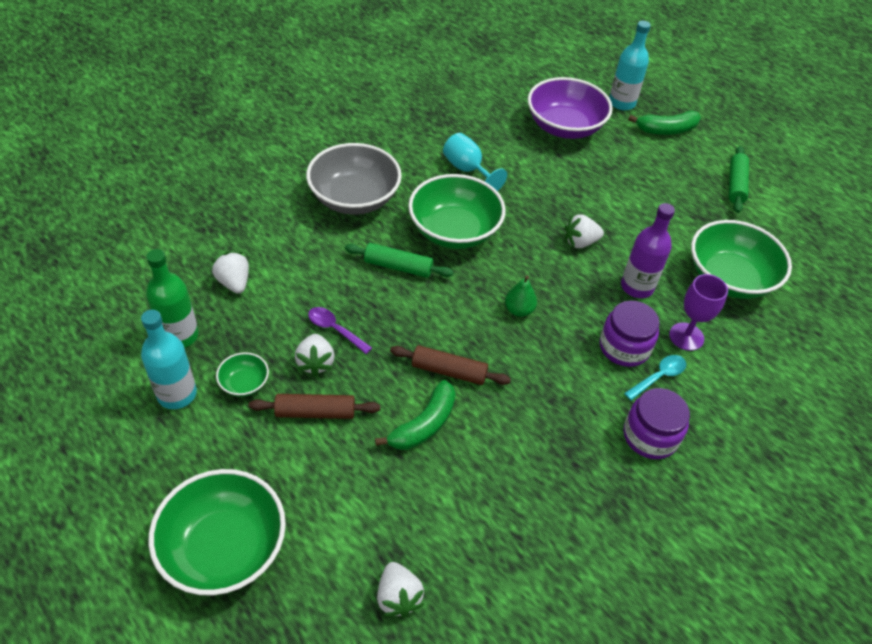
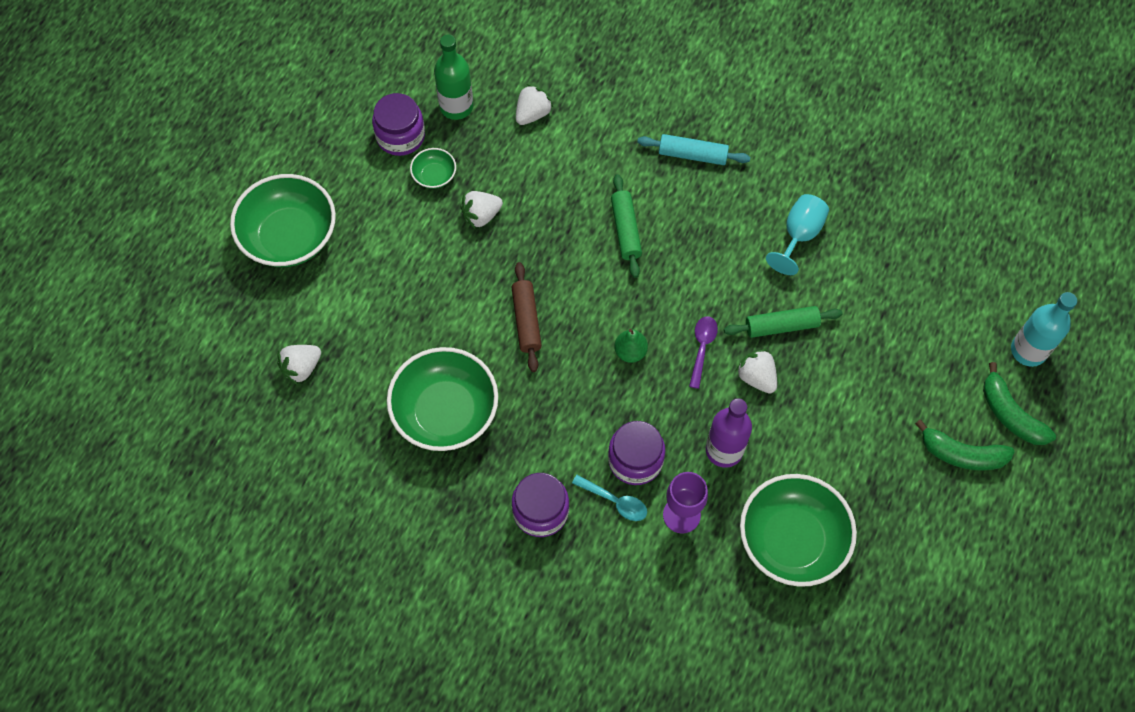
camera: 70 degrees right, 15 degrees up
turquoise bottle [141,310,197,409] -> purple jar [372,93,425,156]
brown rolling pin [249,394,380,419] -> none
grey bowl [306,143,402,215] -> turquoise rolling pin [637,134,750,165]
purple spoon [308,307,372,354] -> purple spoon moved to [689,316,718,389]
green banana [375,380,456,450] -> green banana moved to [915,419,1015,471]
green bowl [408,174,506,249] -> green bowl moved to [387,347,498,451]
purple bowl [528,77,613,139] -> none
green rolling pin [729,146,749,213] -> green rolling pin moved to [724,306,843,338]

